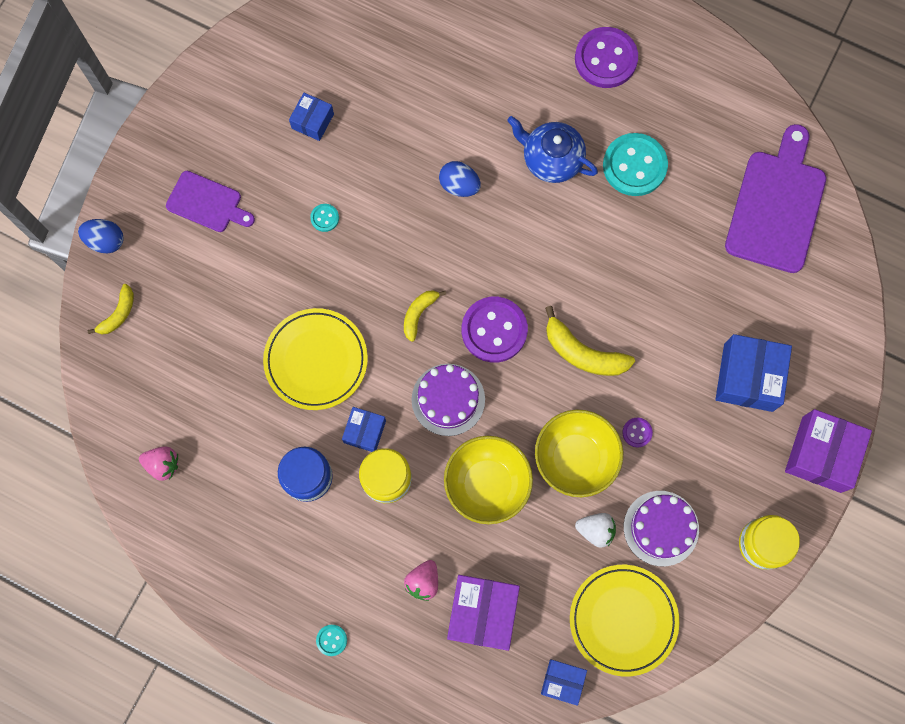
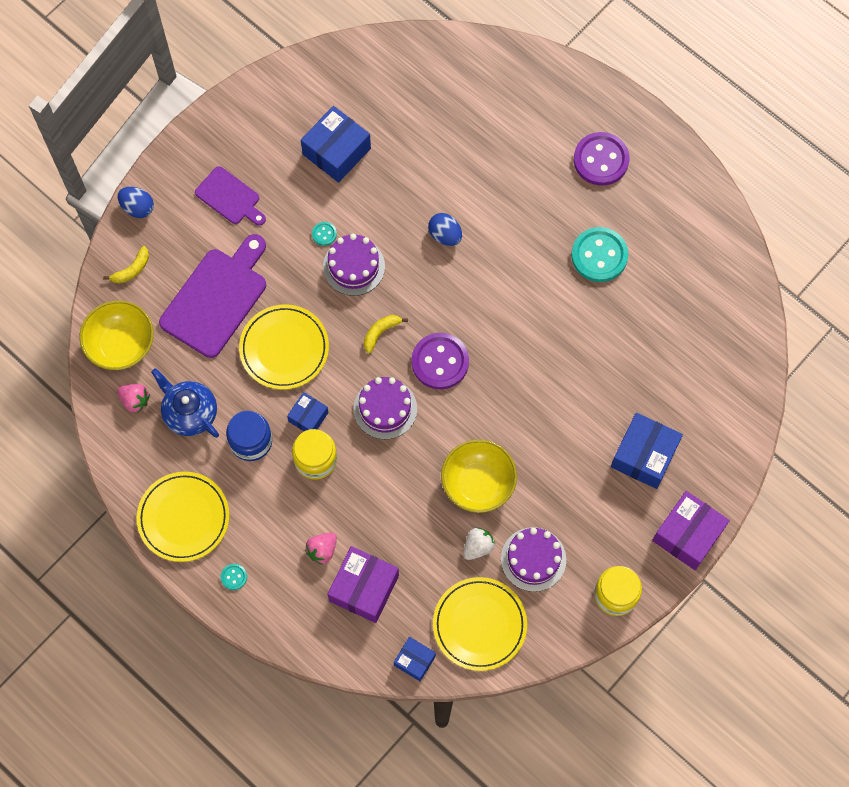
camera: 15 degrees right, 5 degrees down
blue box [289,93,334,141] -> blue box [301,106,371,183], size x1.76
yellow bowl [444,436,533,524] -> yellow bowl moved to [80,300,154,370]
blue teapot [507,116,598,183] -> blue teapot moved to [151,368,219,438]
yellow banana [545,306,635,376] -> none
white strawberry [575,513,616,548] -> white strawberry turned 75 degrees counterclockwise [463,528,495,560]
purple button [622,418,653,447] -> none
purple cutting board [725,124,826,273] -> purple cutting board moved to [159,234,266,358]
none -> yellow plate [137,472,229,562]
none -> purple cake [323,234,385,296]

